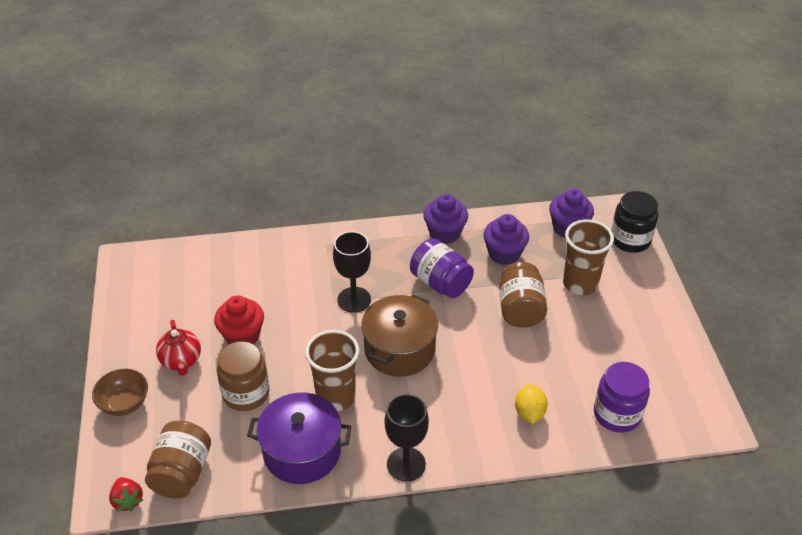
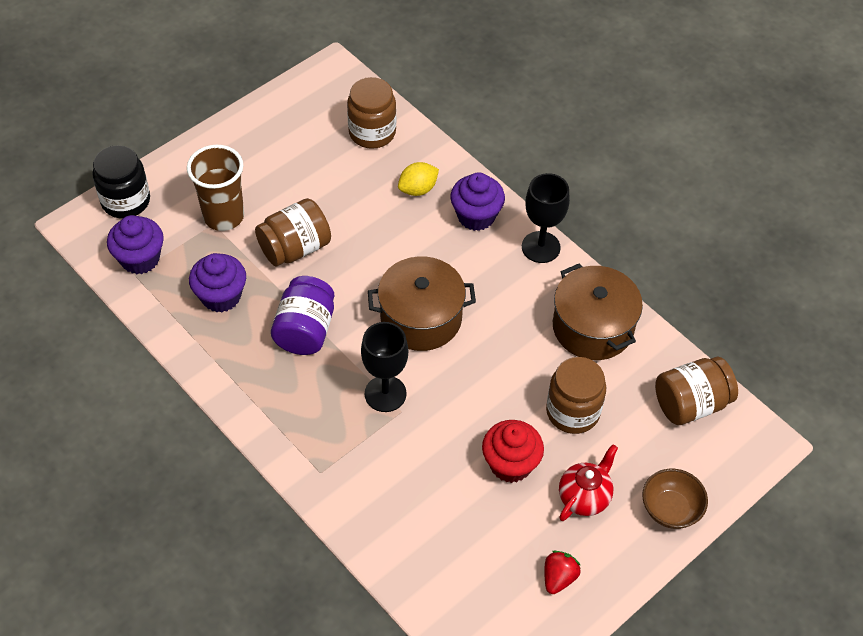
camera: 125 degrees left, 10 degrees up
red strawberry [109,477,143,512] -> red strawberry moved to [544,550,581,594]
purple pot [247,393,352,484] -> brown pot [553,263,643,360]
brown cup [305,330,359,412] -> none
purple cupcake [423,194,468,244] -> purple cupcake moved to [450,172,505,231]
purple jar [594,362,650,433] -> brown jar [347,77,396,149]

